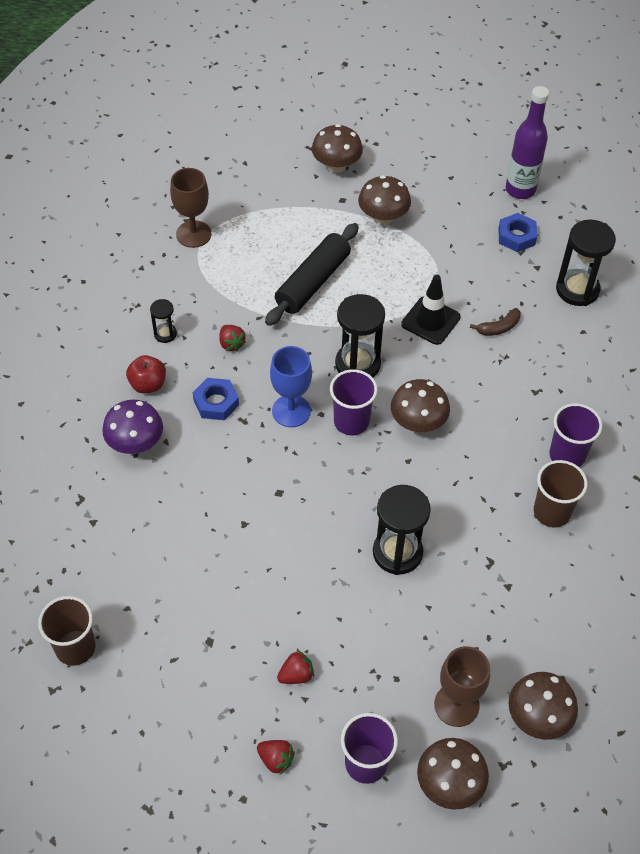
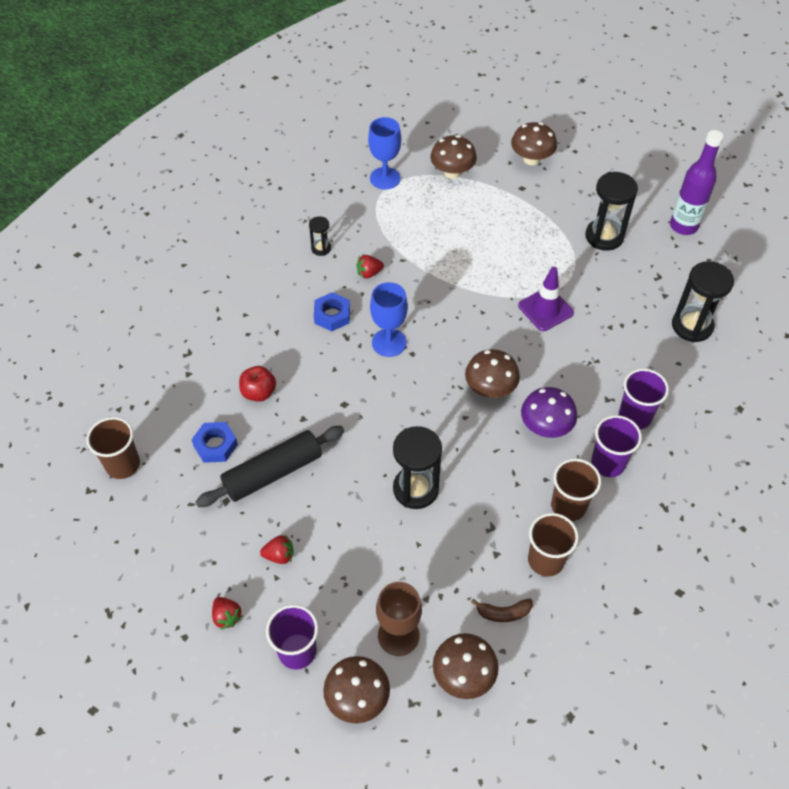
camera: 25 degrees right, 0 degrees up
purple mushroom [102,399,163,454] -> purple mushroom moved to [521,387,577,438]
red apple [126,355,166,394] -> red apple moved to [239,366,276,402]
brown goblet [170,168,211,248] -> blue goblet [368,117,401,189]
red strawberry [219,325,246,351] -> red strawberry turned 75 degrees clockwise [357,255,384,279]
black rolling pin [265,223,359,326] -> black rolling pin moved to [196,426,344,507]
purple cup [330,369,378,435] -> purple cup moved to [619,368,669,430]
black hourglass [335,294,385,377] -> black hourglass moved to [585,172,638,251]
brown mushroom [358,175,411,225] -> brown mushroom moved to [430,135,477,179]
black traffic cone [401,275,461,345] -> purple traffic cone [518,267,574,331]
brown banana [470,308,521,336] -> brown banana moved to [471,598,533,622]
blue nut [498,213,537,252] -> blue nut moved to [192,422,238,463]
none -> brown cup [528,513,579,577]

